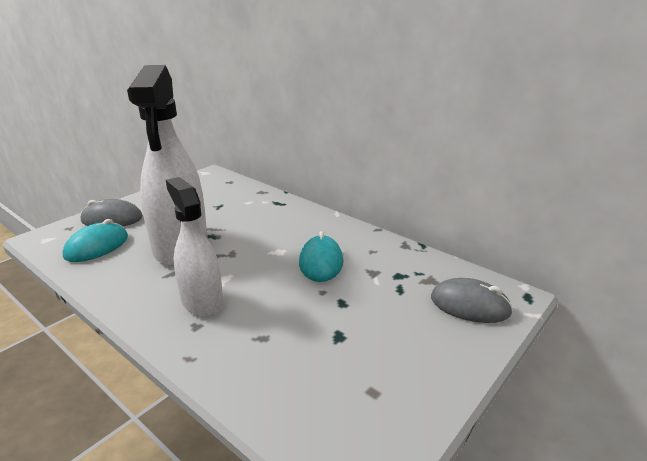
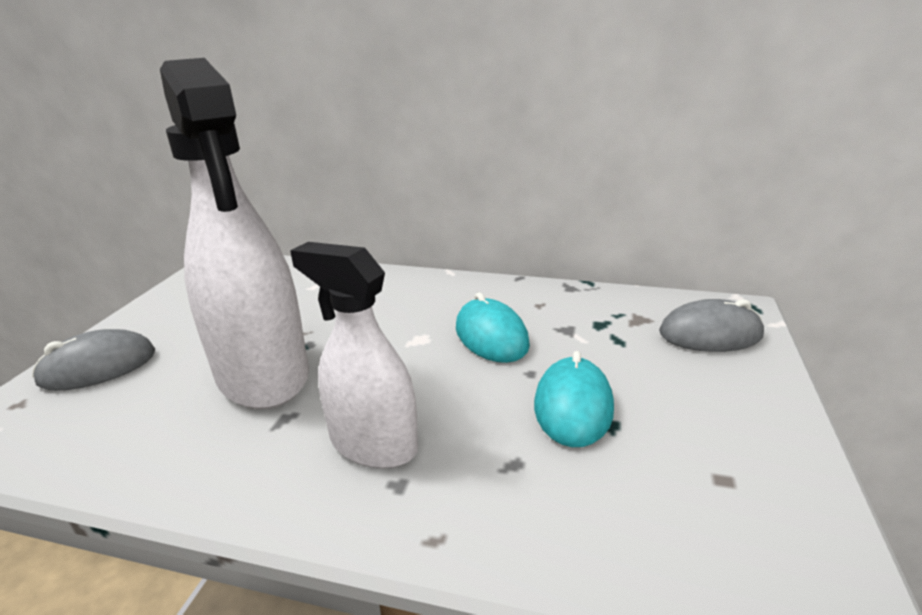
camera: 25 degrees left, 0 degrees up
turquoise mouse [63,219,128,262] -> turquoise mouse moved to [534,351,614,447]

